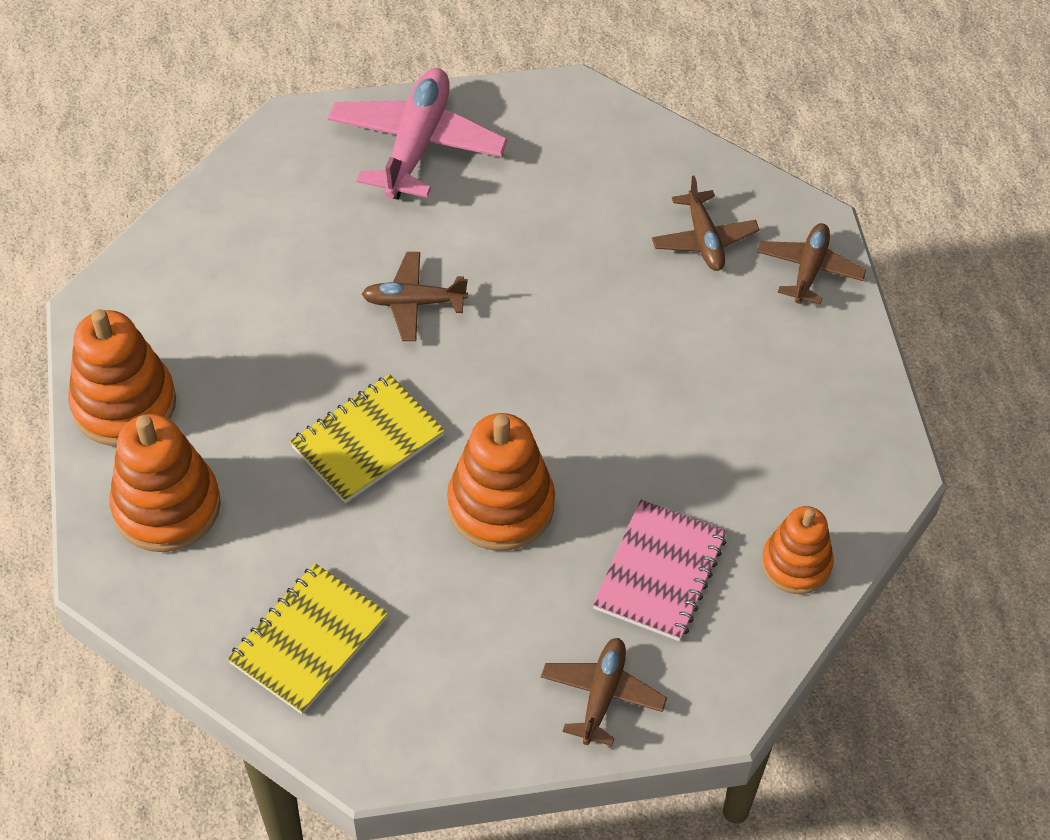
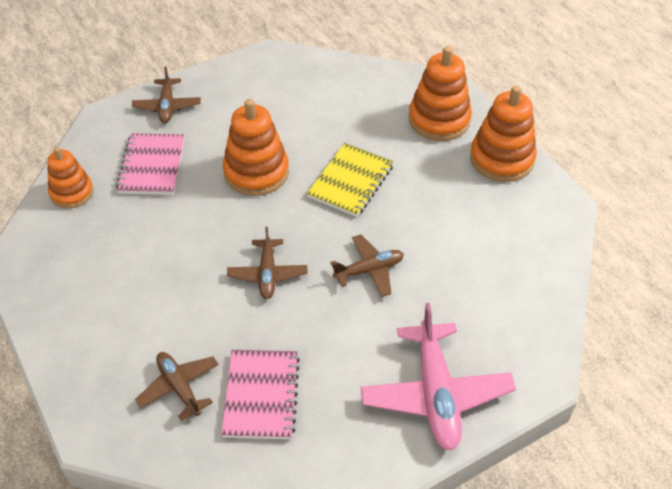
camera: 160 degrees right, 5 degrees down
yellow notebook [227,563,388,714] -> none
brown plane [757,223,866,304] -> brown plane moved to [227,227,308,299]
none -> pink notebook [221,350,300,439]

